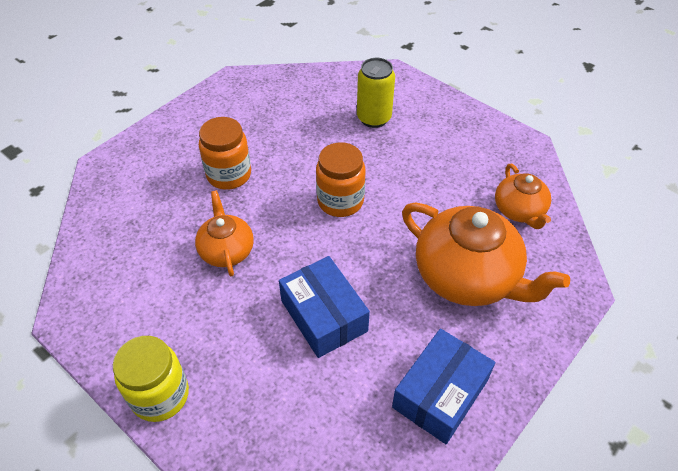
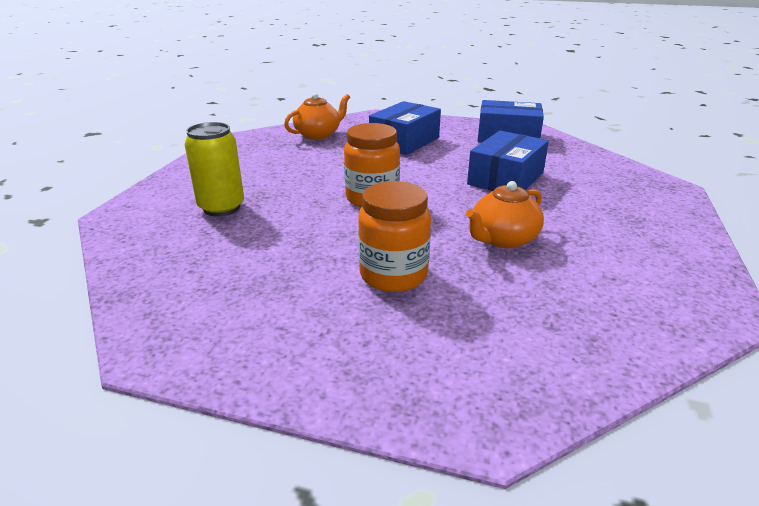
camera: 115 degrees left, 20 degrees down
yellow jar [113,336,189,422] -> none
orange teapot [402,203,570,306] -> blue box [369,101,441,155]

